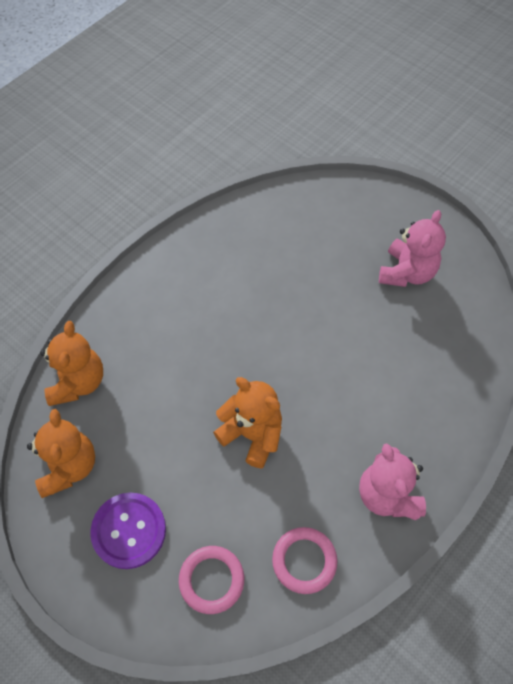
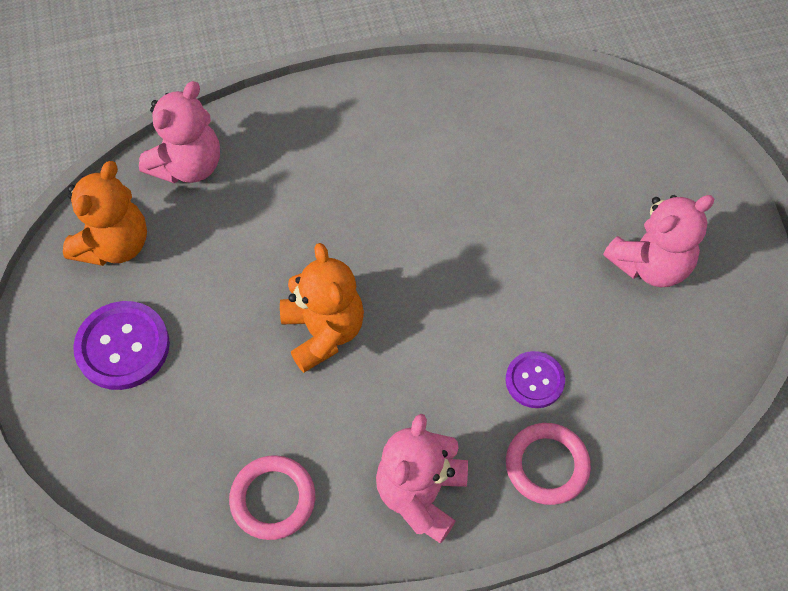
camera: 35 degrees right, 0 degrees up
orange teddy bear [40,321,103,406] -> pink teddy bear [139,81,220,183]
pink ring [179,546,244,614] -> pink ring moved to [506,423,591,505]
none -> purple button [506,351,565,408]

